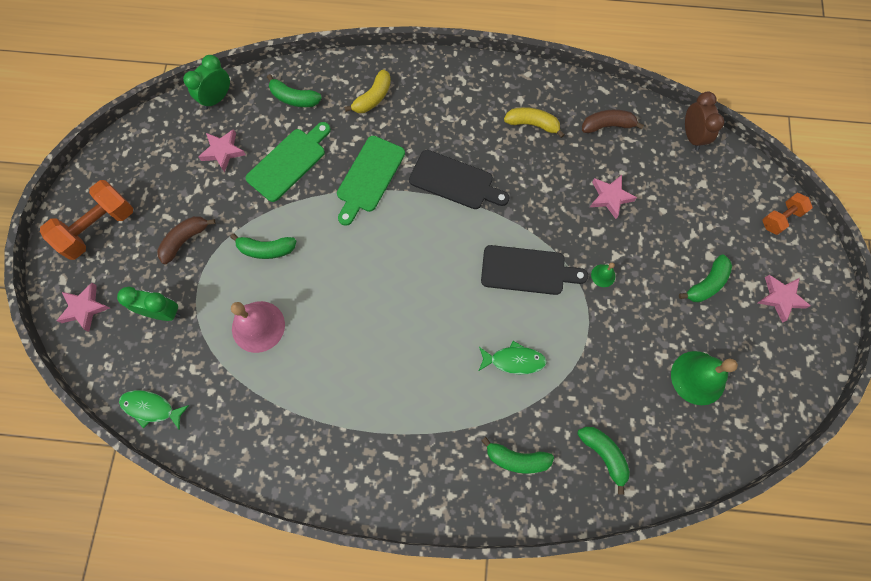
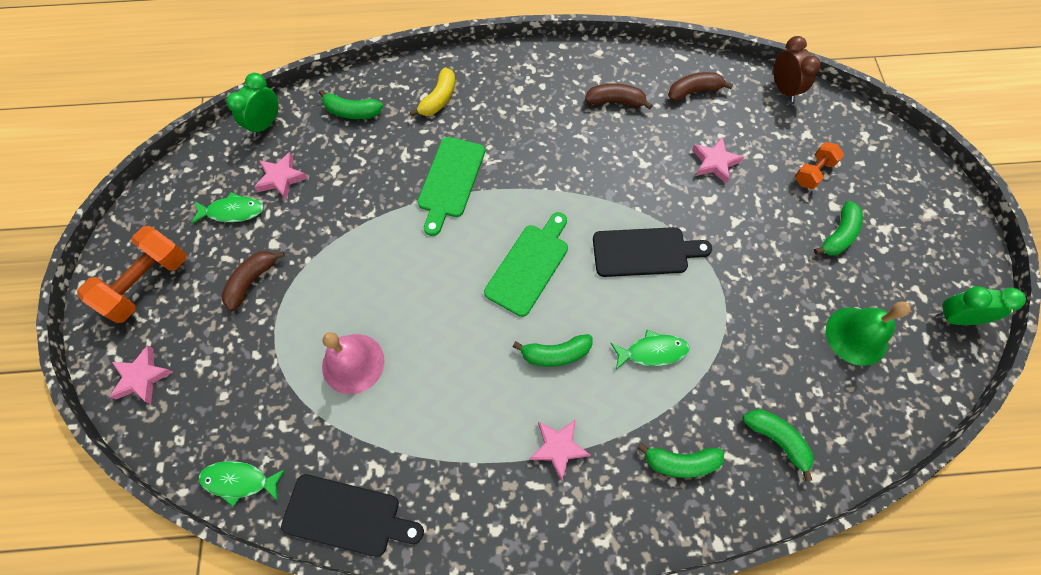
camera: 10 degrees left, 5 degrees down
green clock [117,287,181,321] -> green clock moved to [936,286,1026,325]
green banana [230,233,296,259] -> green banana moved to [513,334,592,367]
green cutting board [246,122,331,202] -> green cutting board moved to [484,212,568,317]
black cutting board [409,150,509,209] -> black cutting board moved to [281,474,424,557]
yellow banana [504,107,565,138] -> brown banana [585,83,653,110]
green bell [591,263,615,287] -> none
pink star [758,275,811,323] -> pink star moved to [529,419,590,481]
orange dumbbell [762,193,813,235] -> orange dumbbell moved to [795,142,844,189]
none -> green fish [191,192,264,224]

